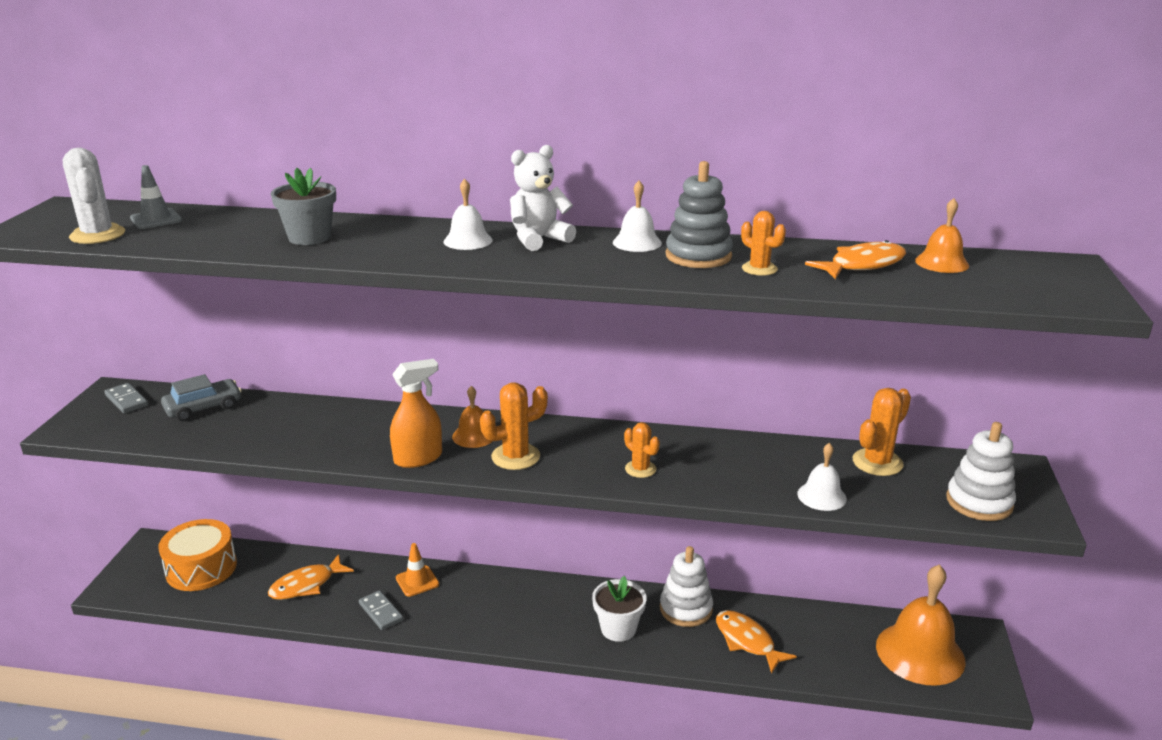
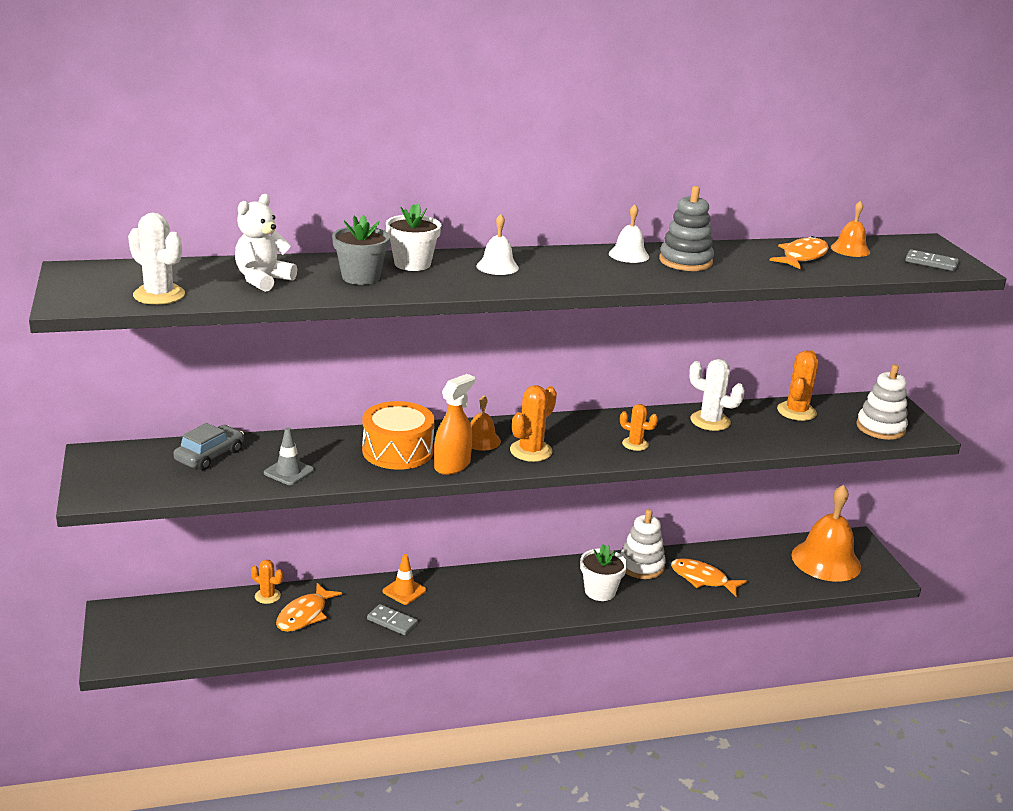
camera: 25 degrees left, 0 degrees up
grey domino [105,383,148,413] -> grey domino moved to [905,249,959,271]
grey traffic cone [130,165,182,229] -> grey traffic cone moved to [264,428,314,485]
orange drum [158,519,237,591] -> orange drum moved to [362,401,435,470]
white teddy bear [510,145,576,251] -> white teddy bear moved to [235,194,297,292]
orange cactus [741,211,786,276] -> orange cactus moved to [251,560,283,604]
white bell [797,443,847,511] -> none
none -> white flower pot [386,203,441,271]
none -> white cactus [689,359,745,431]

